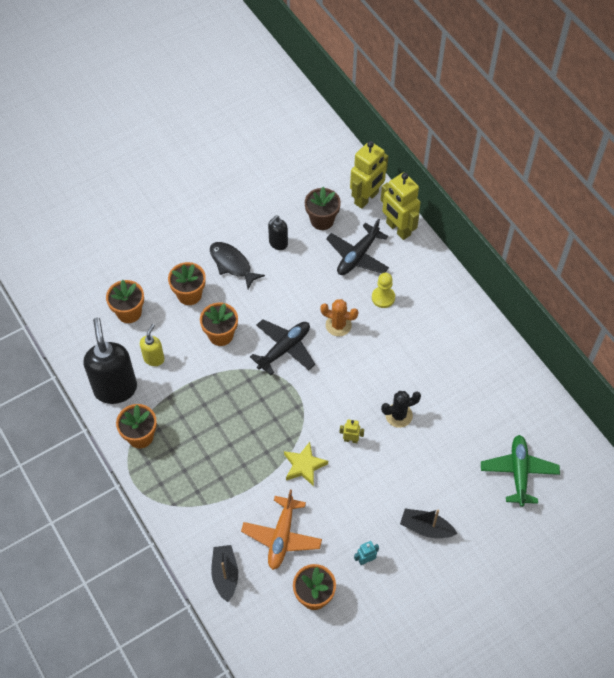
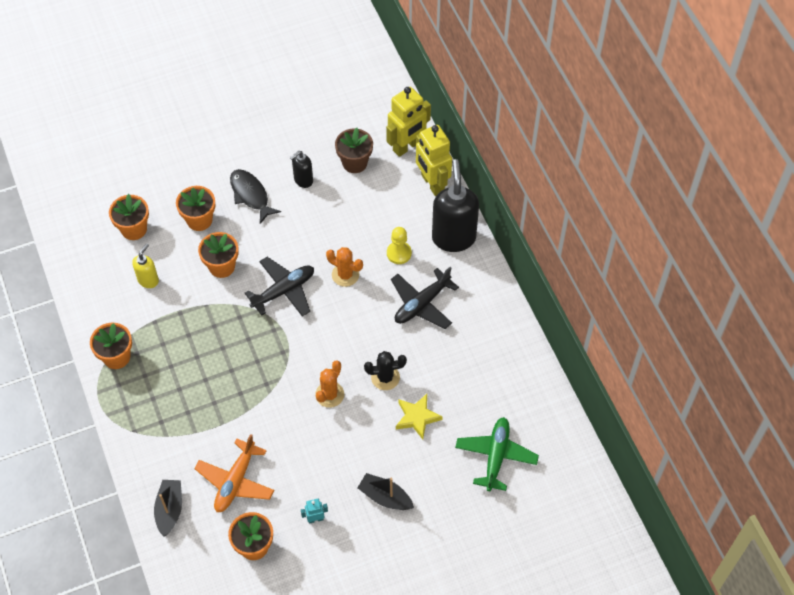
camera: 10 degrees right, 0 degrees up
black soap dispenser [84,318,137,404] -> black soap dispenser moved to [432,159,479,252]
yellow star [284,442,328,486] -> yellow star moved to [396,394,443,440]
black plane [326,219,389,275] -> black plane moved to [391,267,459,329]
yellow robot [340,419,364,443] -> orange cactus [315,360,344,408]

